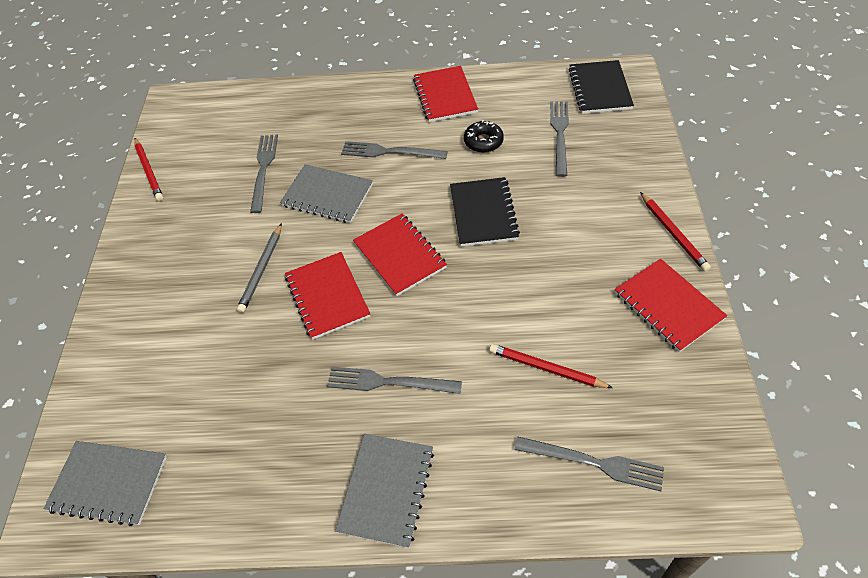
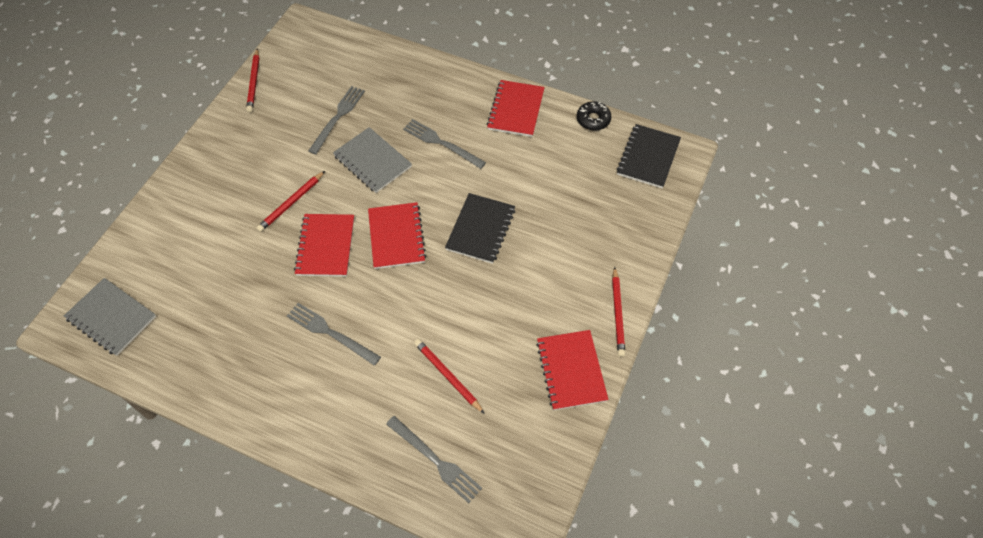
camera: 20 degrees right, 5 degrees up
grey pencil [237,223,282,313] -> red pencil [256,171,325,232]
grey notebook [335,434,434,548] -> none
black donut [464,120,504,153] -> black donut moved to [577,102,611,131]
grey fork [550,101,569,177] -> none

